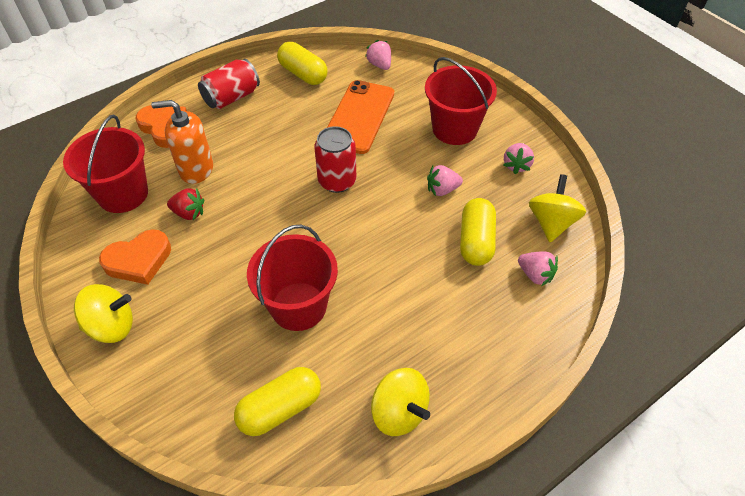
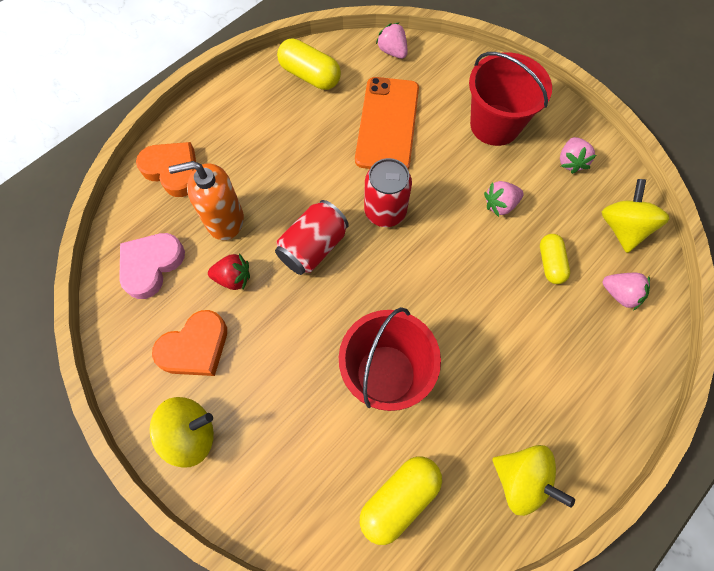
camera: 10 degrees left, 15 degrees up
red bucket [63,115,148,213] -> pink heart [119,233,185,299]
red can [198,59,260,109] -> red can moved to [275,200,349,275]
yellow capsule [460,198,496,266] -> yellow capsule [540,234,570,284], size x0.65

